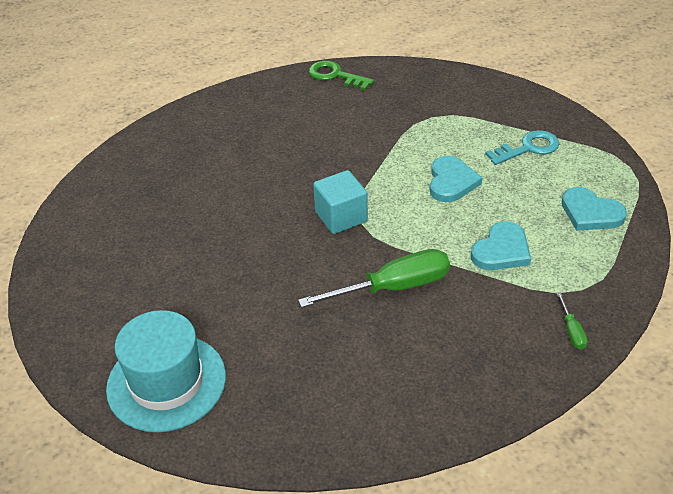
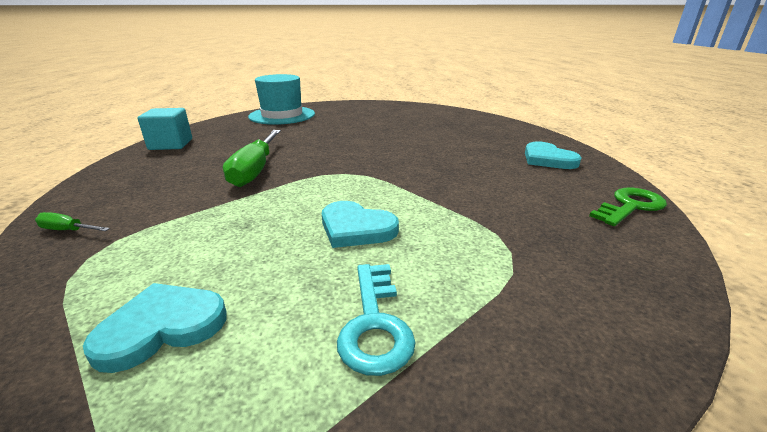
camera: 110 degrees right, 15 degrees down
turquoise cube [313,170,368,234] -> turquoise cube moved to [138,108,192,150]
turquoise heart [471,221,531,270] -> turquoise heart moved to [525,142,582,169]

